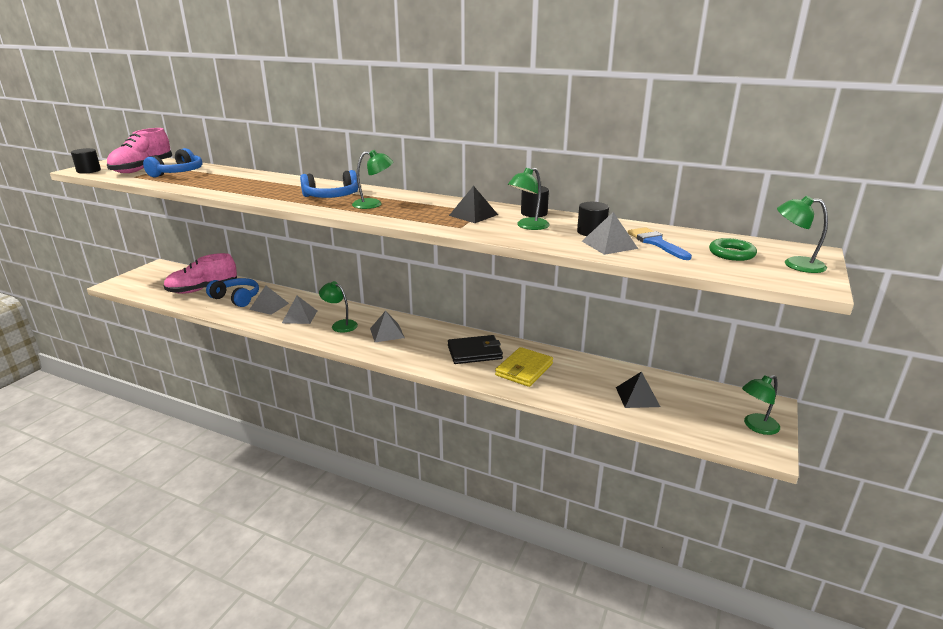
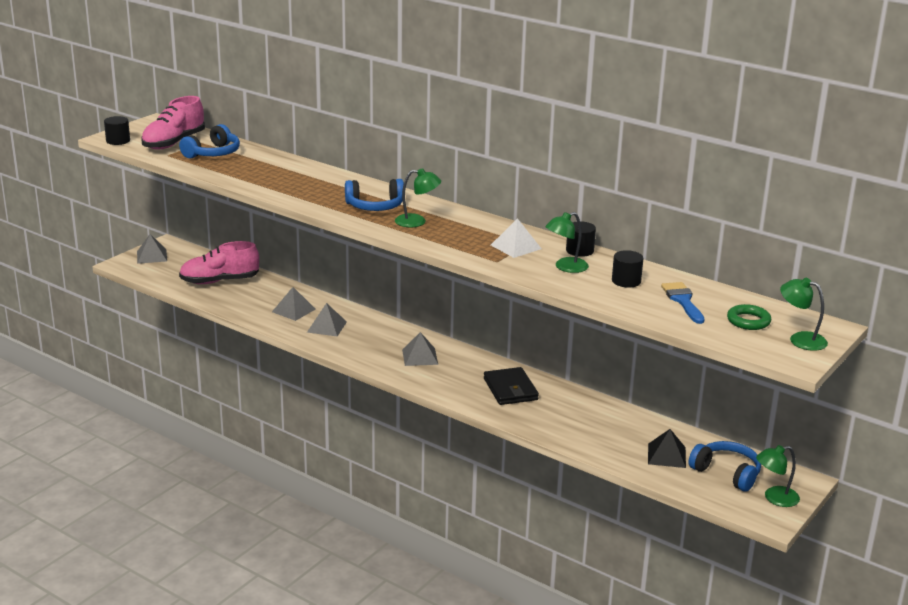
camera: 10 degrees right, 0 degrees up
blue headphones [206,278,259,307] -> blue headphones moved to [688,441,761,492]
green lamp [319,281,358,333] -> none
black wallet [448,335,503,364] -> black wallet turned 75 degrees clockwise [484,367,539,405]
black pyramid [449,186,498,223] -> white pyramid [491,218,542,258]
yellow wallet [495,347,553,387] -> none
grey pyramid [582,212,638,255] -> grey pyramid moved to [137,234,167,264]

